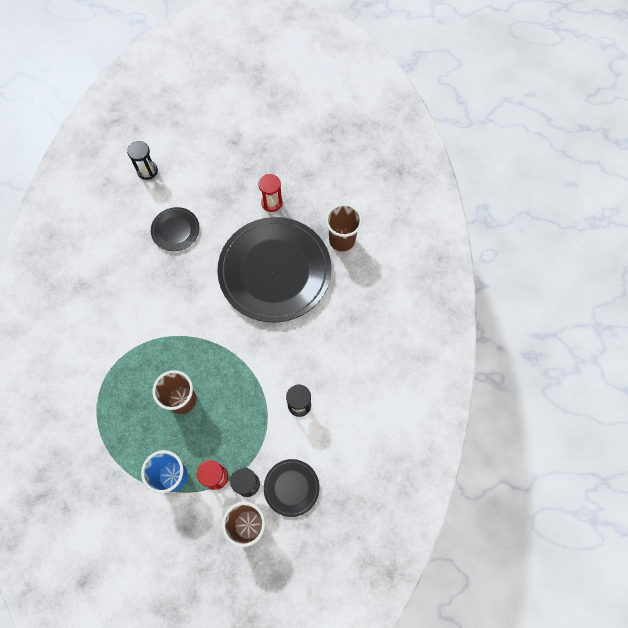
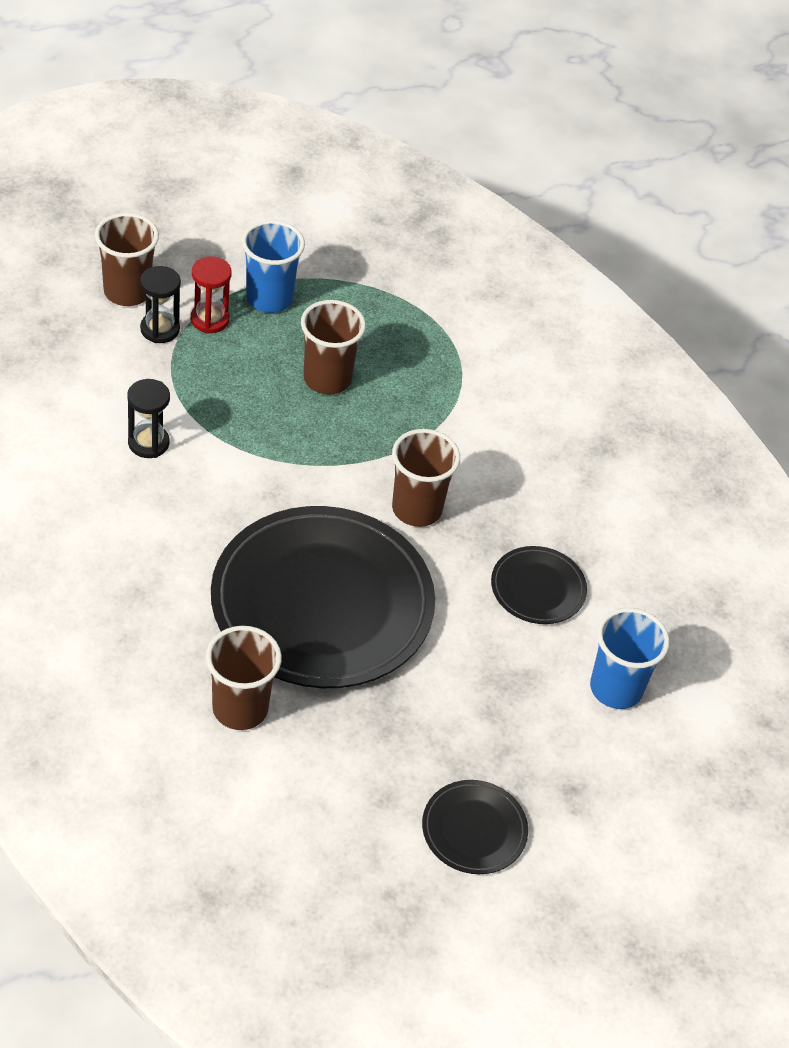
camera: 140 degrees right, 20 degrees down
black hourglass [127,141,158,180] -> none
red hourglass [258,174,282,212] -> none
black plate [264,459,320,517] -> black plate moved to [422,780,528,874]
none -> brown cup [392,429,460,527]
none -> blue cup [590,608,670,709]

